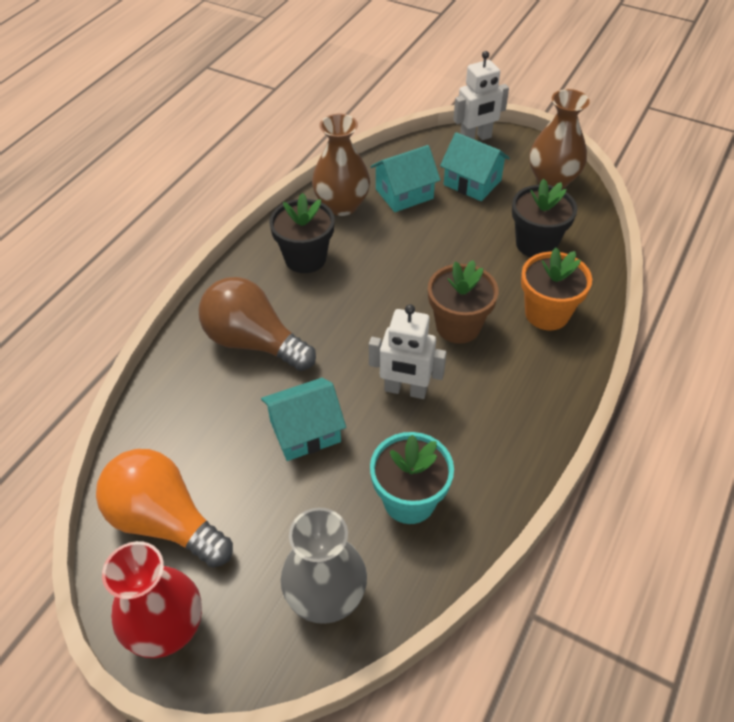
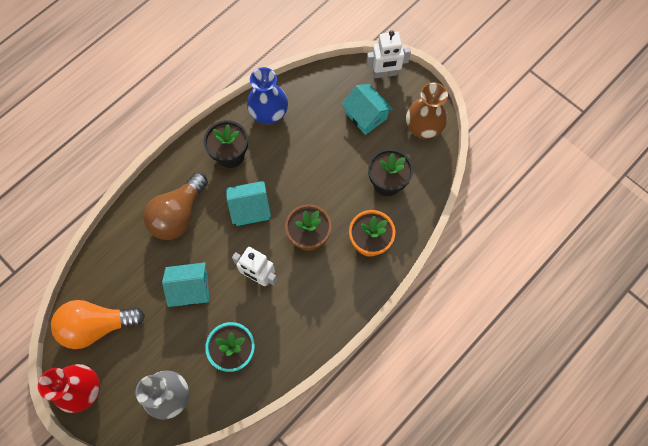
camera: 15 degrees right, 20 degrees up
orange light bulb [96,449,233,568] -> orange light bulb turned 60 degrees counterclockwise [51,300,145,349]
brown light bulb [199,277,316,371] -> brown light bulb turned 105 degrees counterclockwise [143,172,208,240]
brown vase [312,114,370,216] -> blue vase [247,67,288,124]
turquoise house [371,145,440,212] -> turquoise house moved to [226,181,271,226]

